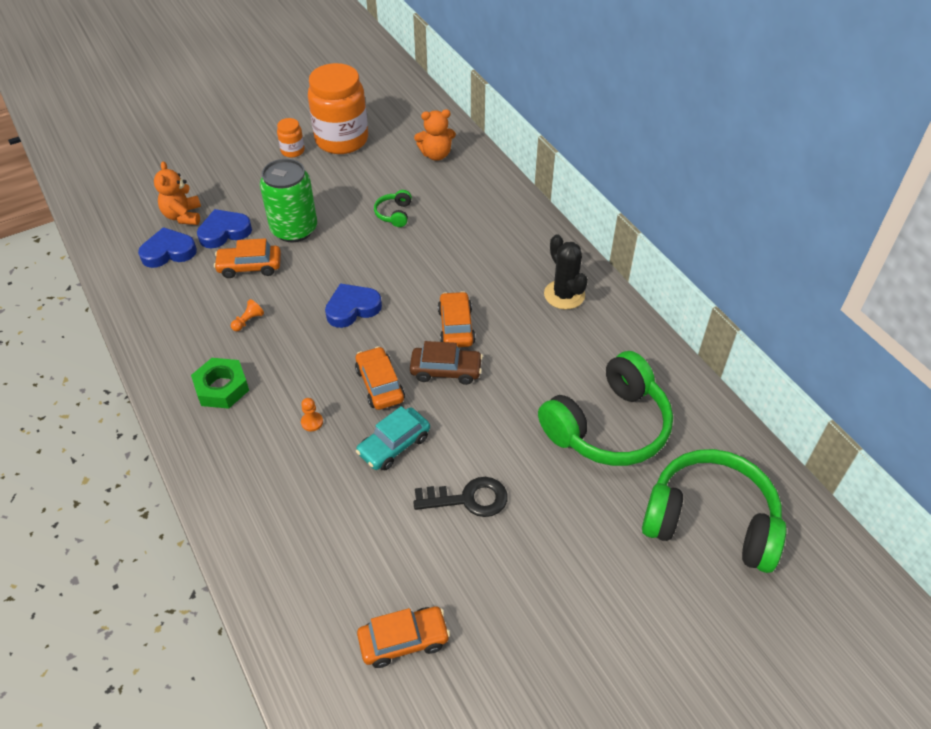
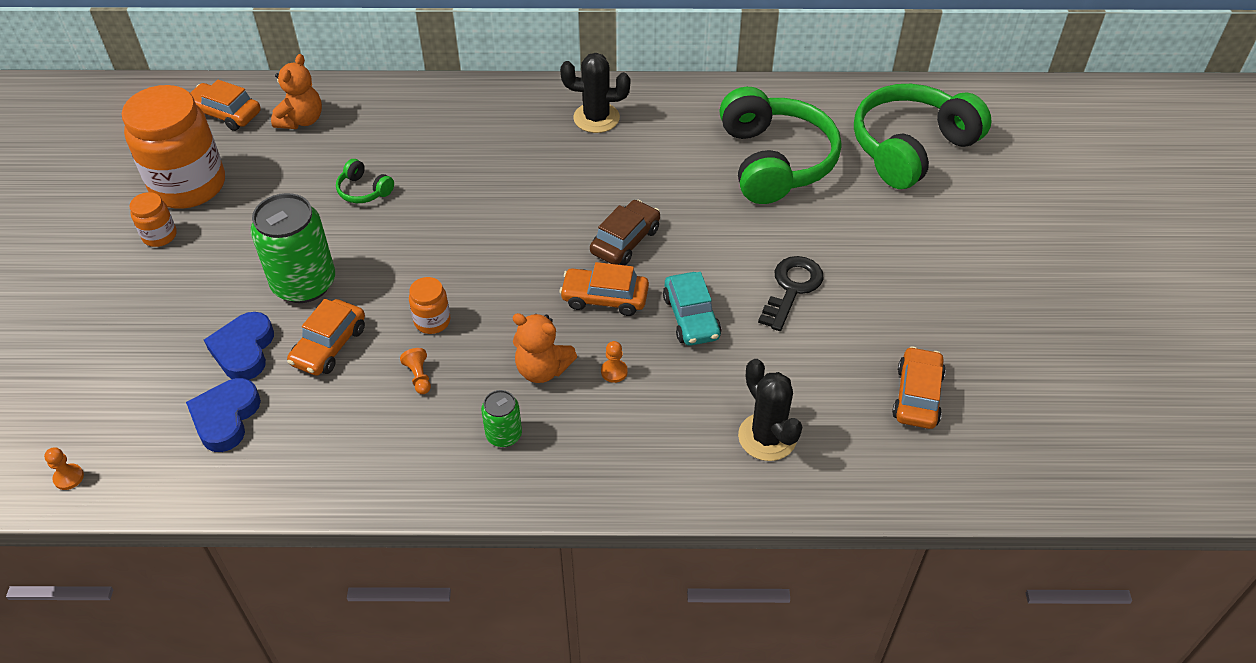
camera: 60 degrees left, 0 degrees up
orange teddy bear [154,161,201,225] -> orange teddy bear moved to [513,313,577,383]
green nut [191,358,249,409] -> green can [481,390,522,447]
blue heart [325,283,382,328] -> none
orange car [438,291,476,347] -> orange car moved to [190,80,261,131]
none -> orange pawn [44,447,84,490]
none -> orange jar [409,277,450,334]
none -> black cactus [738,359,802,461]

